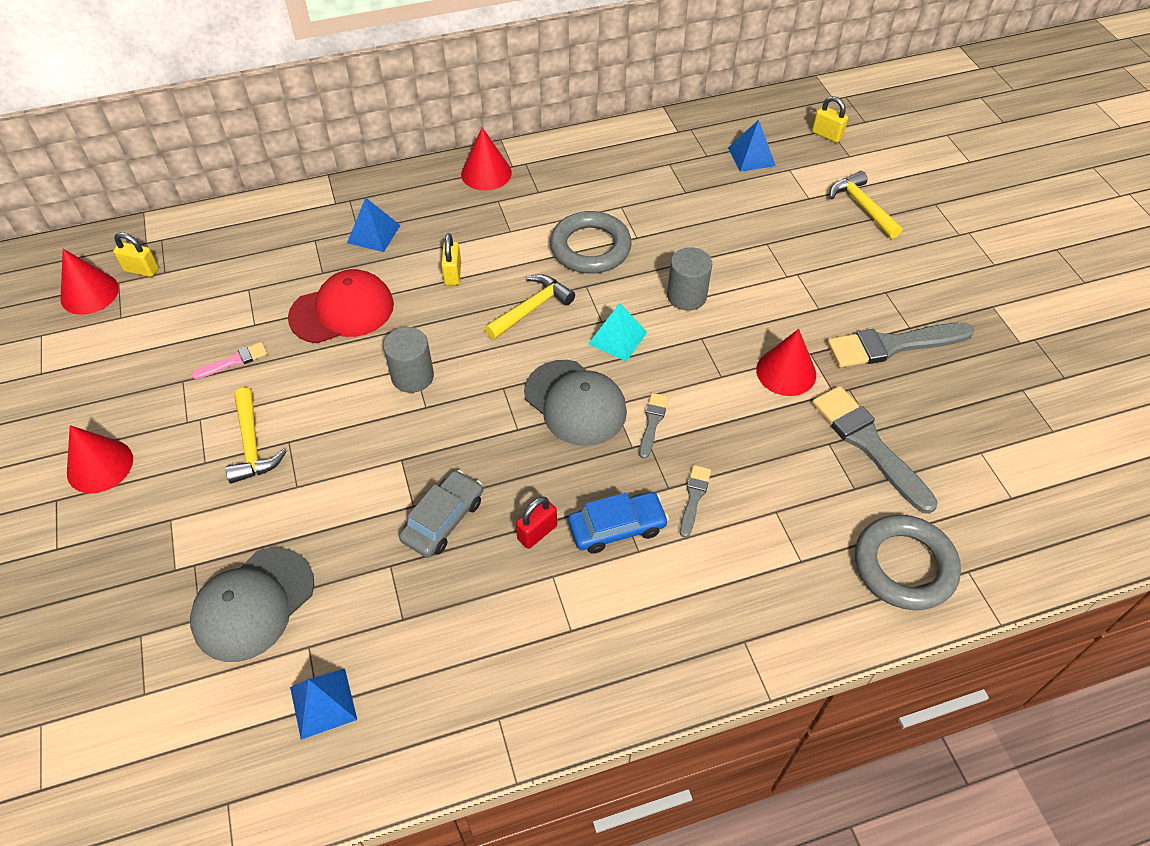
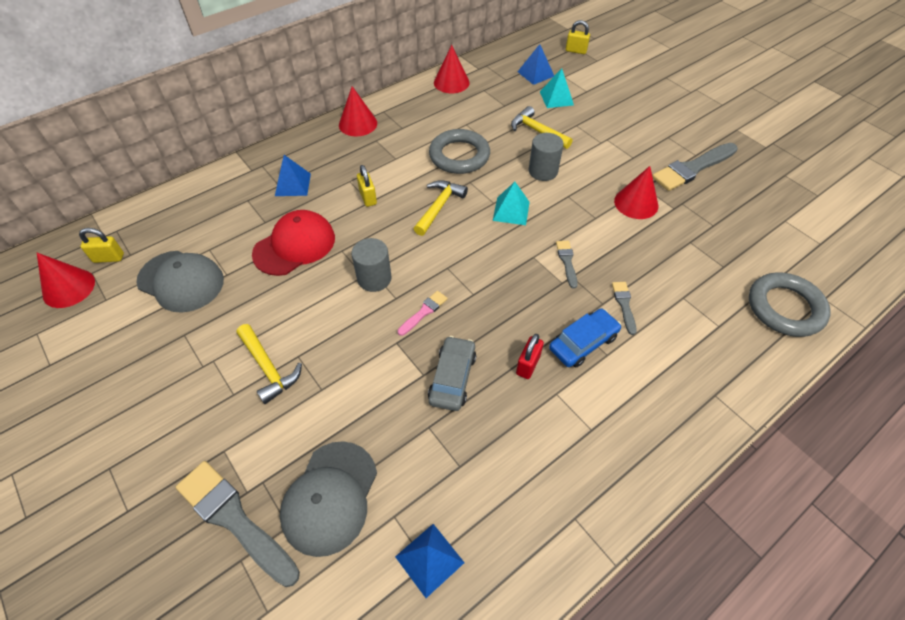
camera: 20 degrees left, 0 degrees up
red cone [67,425,133,493] -> red cone moved to [434,45,470,93]
pink brush [191,342,267,379] -> pink brush moved to [397,291,448,336]
grey cap [524,360,627,446] -> grey cap moved to [136,251,224,312]
grey brush [812,386,938,514] -> grey brush moved to [176,461,300,587]
yellow hammer [830,171,903,239] -> yellow hammer moved to [511,106,573,149]
none -> turquoise pyramid [540,68,574,108]

